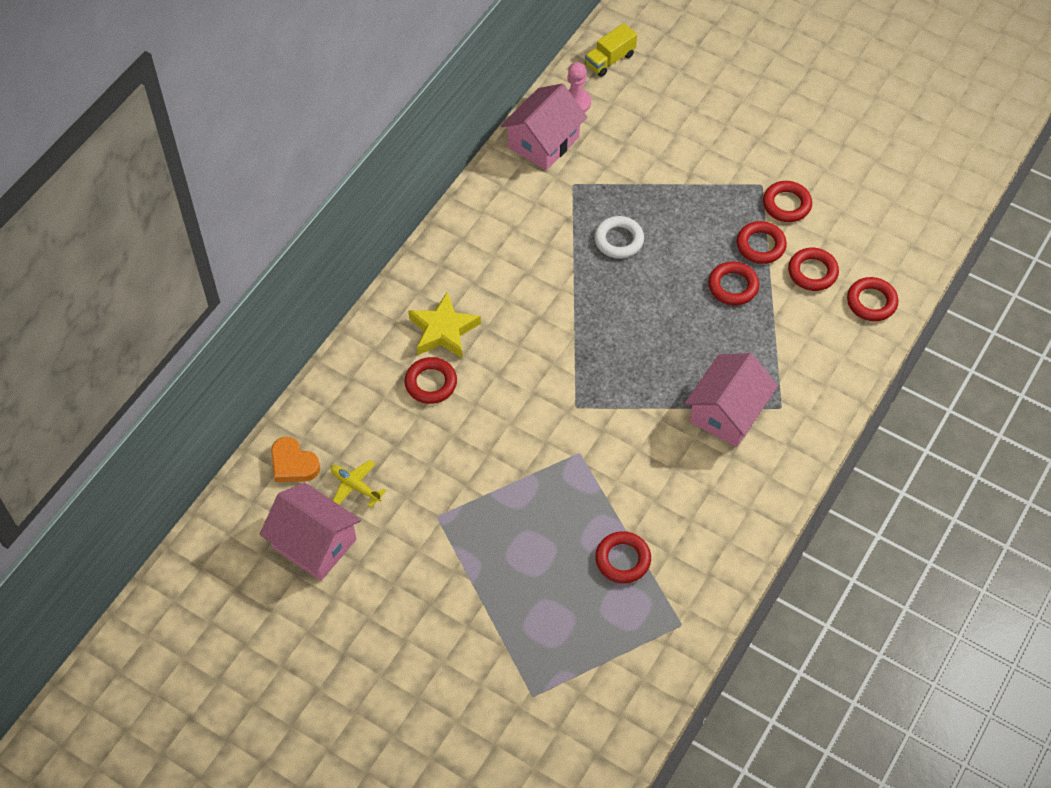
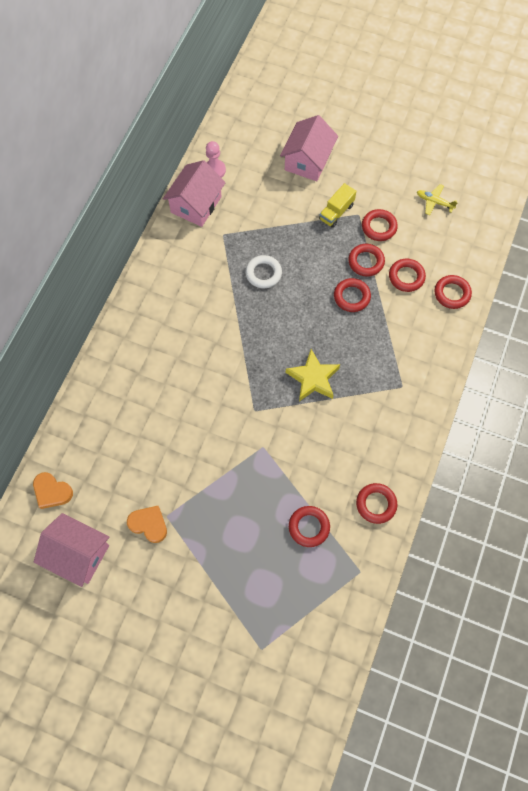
camera: 10 degrees left, 10 degrees up
yellow plane [330,460,386,507] -> yellow plane moved to [417,184,458,215]
red ring [405,357,457,404] -> red ring moved to [356,483,397,524]
yellow star [408,292,481,359] -> yellow star moved to [286,349,340,401]
yellow truck [585,23,637,77] -> yellow truck moved to [319,183,356,228]
pink house [684,353,778,447] -> pink house moved to [280,115,338,181]
none -> orange heart [127,506,167,543]

